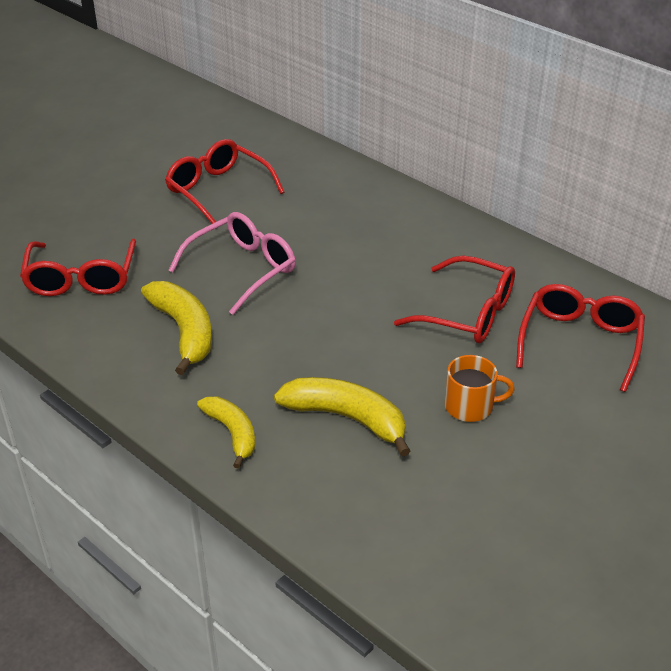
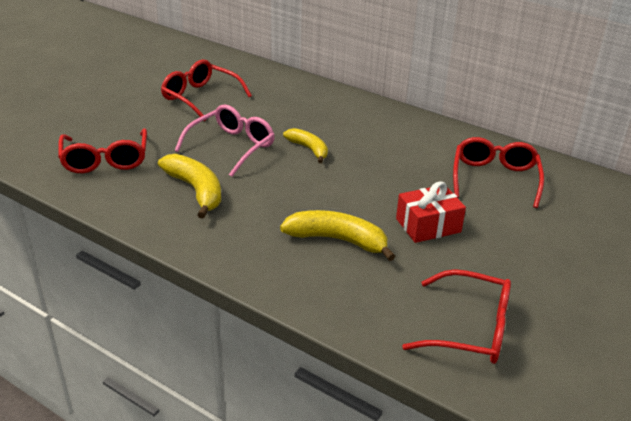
camera: 10 degrees left, 5 degrees down
yellow banana [197,396,255,469] -> yellow banana moved to [283,128,328,163]
red glasses [394,255,515,343] -> red glasses moved to [402,269,511,364]
orange mug [445,355,515,422] -> red gift [396,181,466,243]

